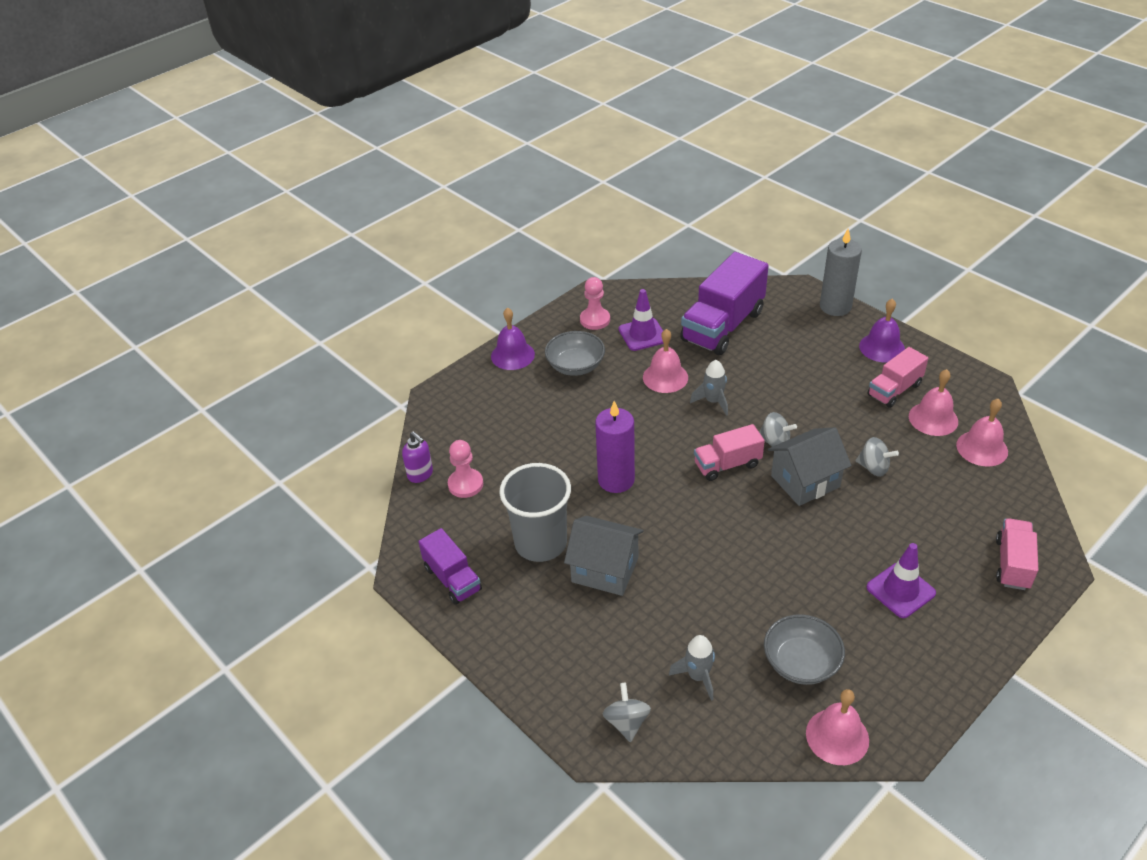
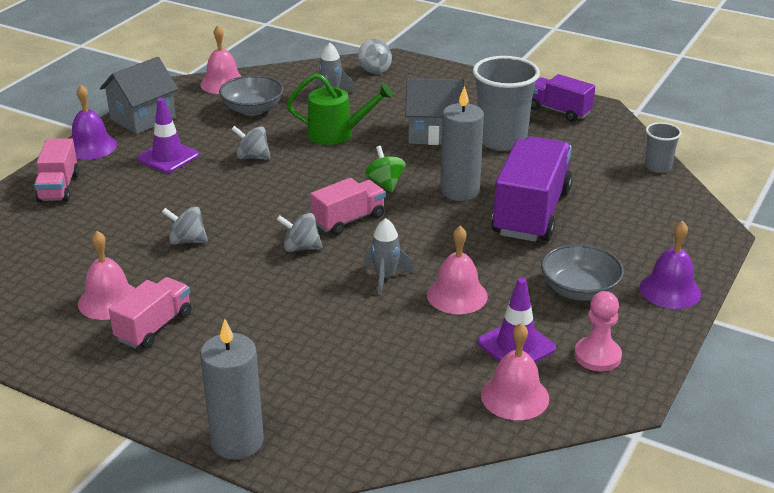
camera: 160 degrees right, 10 degrees down
purple soap dispenser [402,431,433,483] -> grey cup [645,122,681,173]
pink pawn [448,440,483,498] -> none
purple candle [595,401,635,493] -> grey candle [440,86,484,201]
purple truck [680,252,769,355] -> purple truck moved to [491,136,572,242]
grey house [768,427,852,506] -> grey house moved to [100,57,178,134]
purple bell [859,299,905,362] -> purple bell moved to [72,85,117,160]
pink bell [956,399,1008,467] -> pink bell moved to [481,323,549,420]
none -> grey spinning top [231,126,271,159]
none -> green watering can [287,73,393,145]
none -> green spinning top [365,146,405,192]

